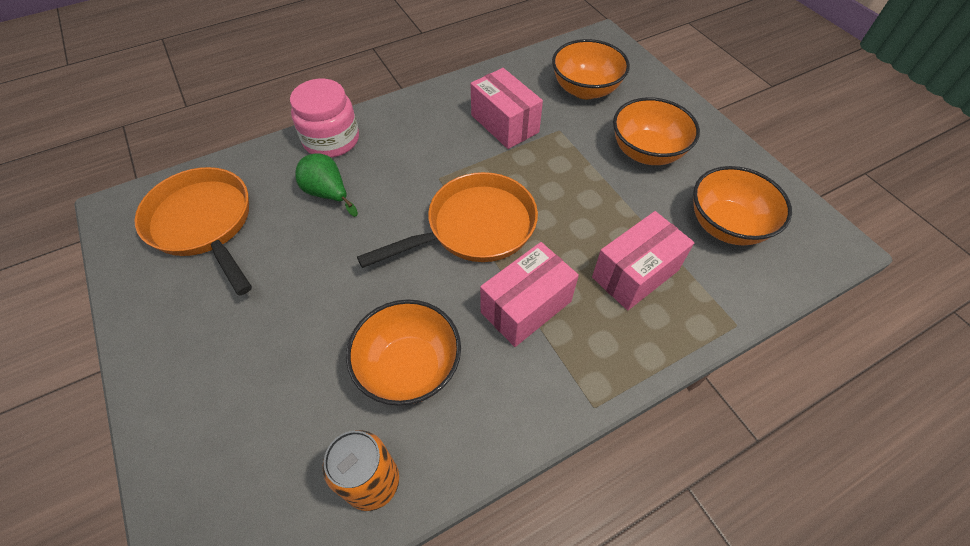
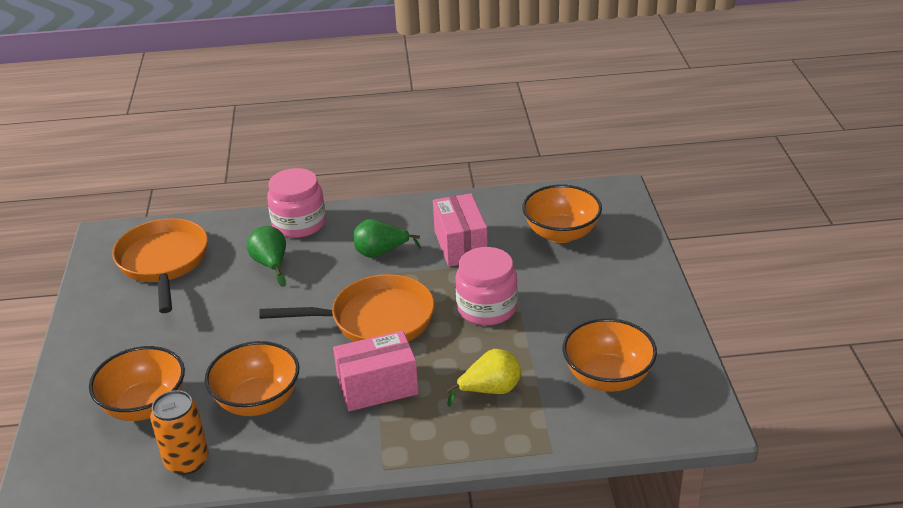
camera: 25 degrees right, 20 degrees down
pink box [592,211,694,310] -> yellow pear [446,349,521,406]
orange bowl [613,97,700,165] -> orange bowl moved to [89,346,185,421]
none -> green pear [354,219,421,258]
none -> pink jar [455,247,518,326]

